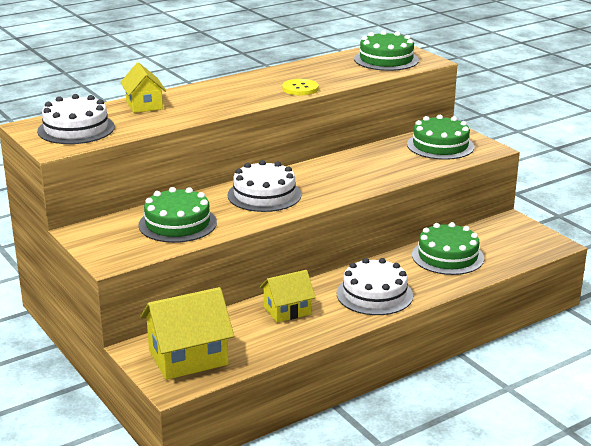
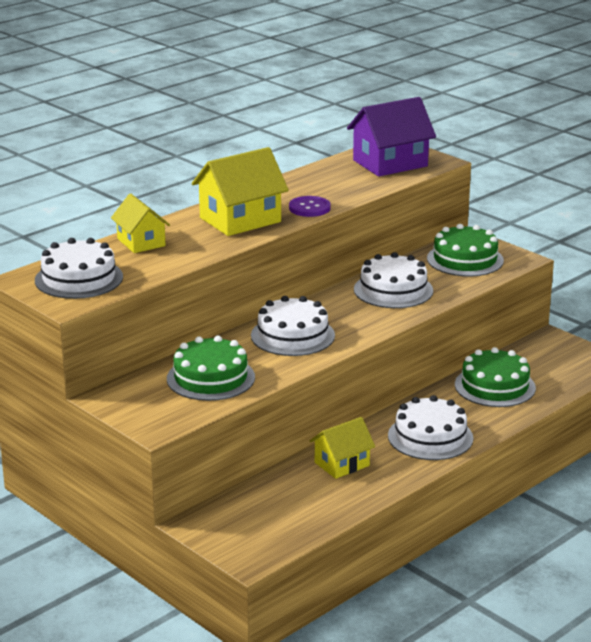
camera: 10 degrees left, 0 degrees up
yellow house [140,287,234,380] -> yellow house moved to [192,147,289,236]
yellow button [282,79,319,95] -> purple button [289,196,330,217]
green cake [354,31,419,71] -> purple house [347,97,436,177]
none -> white cake [354,252,433,308]

